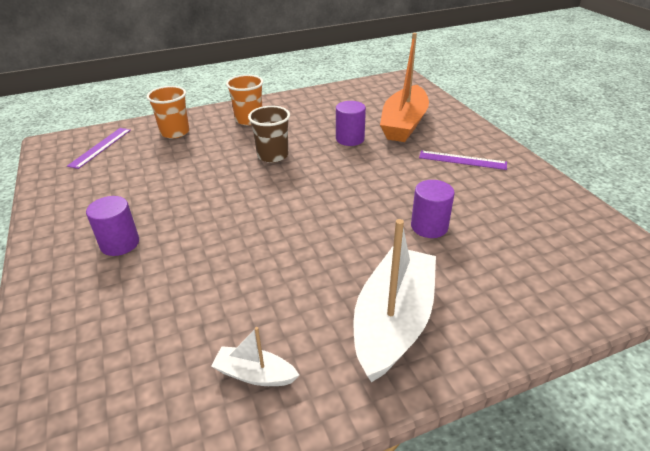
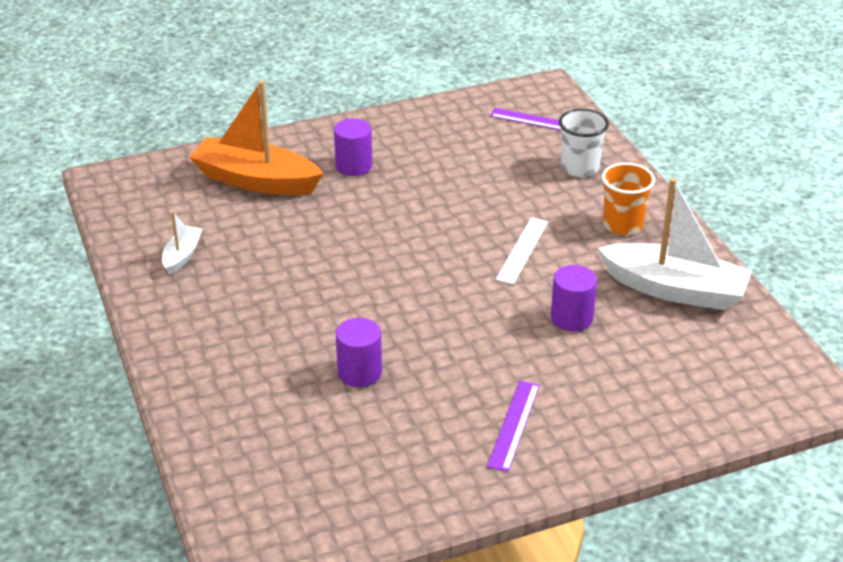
camera: 90 degrees right, 0 degrees up
orange cup [147,86,189,138] -> white cup [559,109,609,177]
brown cup [248,106,290,163] -> white ruler [496,217,548,285]
white boat [353,219,436,382] -> white boat moved to [598,178,752,310]
orange boat [380,33,429,142] -> orange boat moved to [189,81,323,195]

